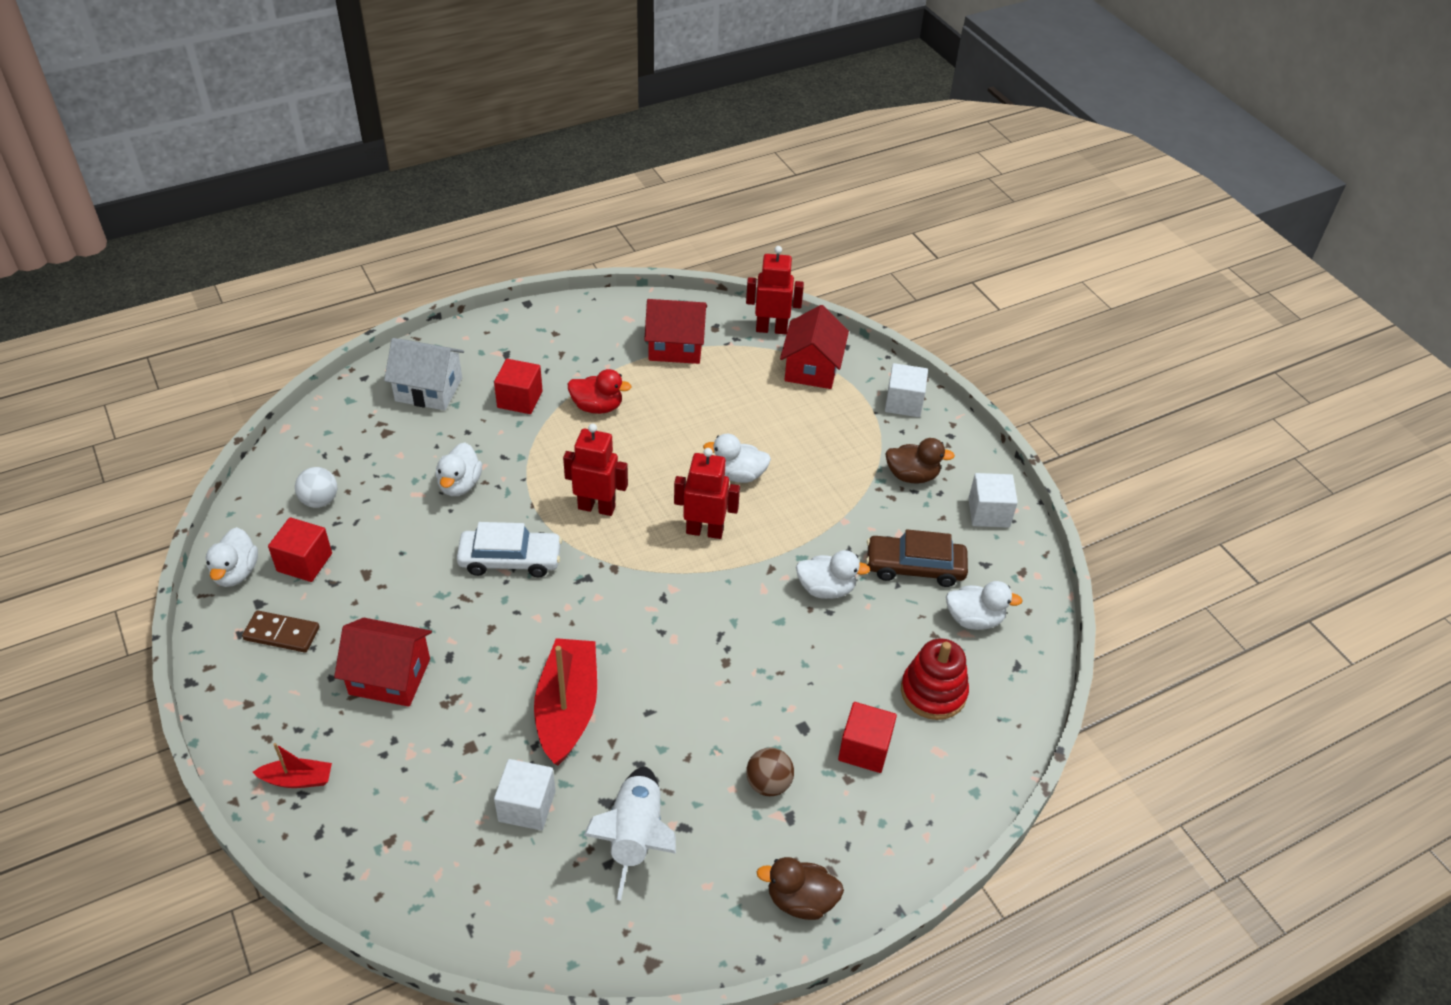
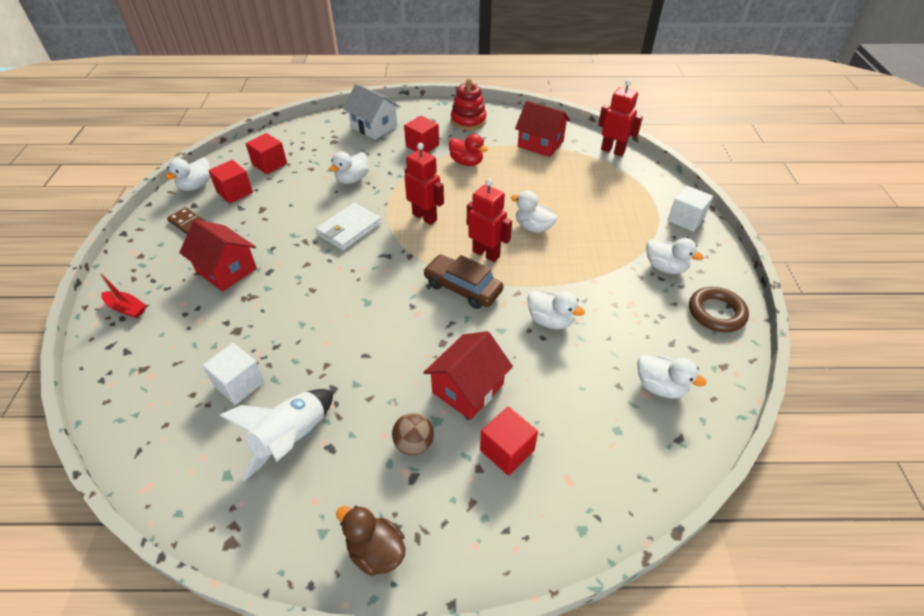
camera: 30 degrees right, 0 degrees up
white ball [295,467,337,508] -> red cube [246,133,287,174]
white car [457,522,562,577] -> white wallet [315,203,381,251]
red boat [534,638,597,765] -> none
red house [780,305,849,389] -> red house moved to [423,331,513,420]
brown car [866,529,968,587] -> brown car moved to [423,255,503,309]
brown duck [885,438,955,484] -> white duck [646,238,703,274]
red stacking toy [901,638,969,720] -> red stacking toy moved to [451,78,487,130]
white cube [968,473,1018,528] -> brown ring [689,287,749,333]

